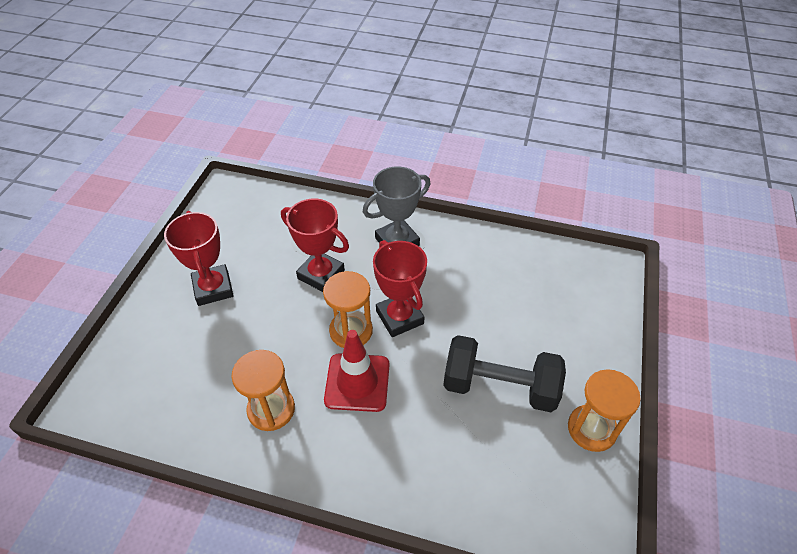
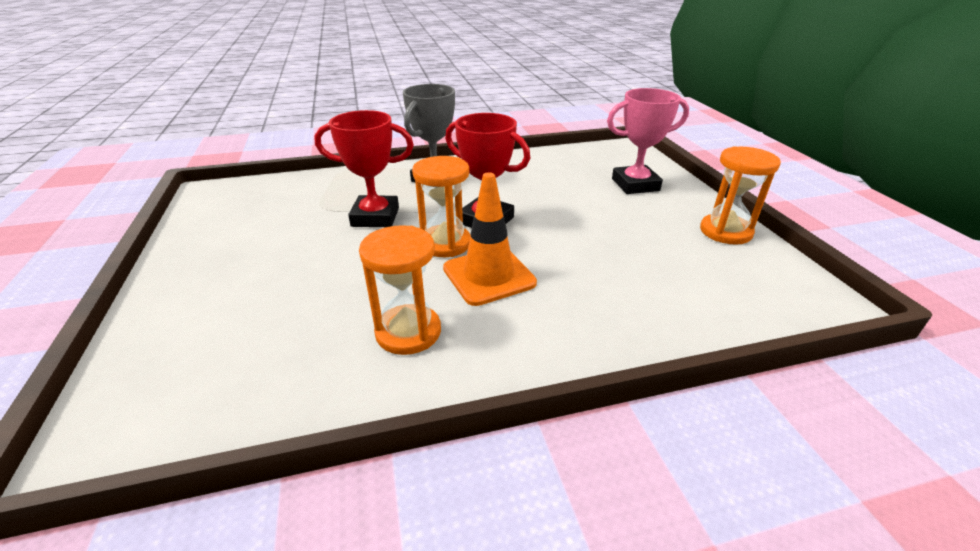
camera: 30 degrees left, 15 degrees down
red trophy [164,211,234,306] -> none
red traffic cone [324,330,390,412] -> orange traffic cone [443,172,537,306]
black dumbbell [443,335,566,412] -> none
none -> pink trophy [607,88,689,194]

